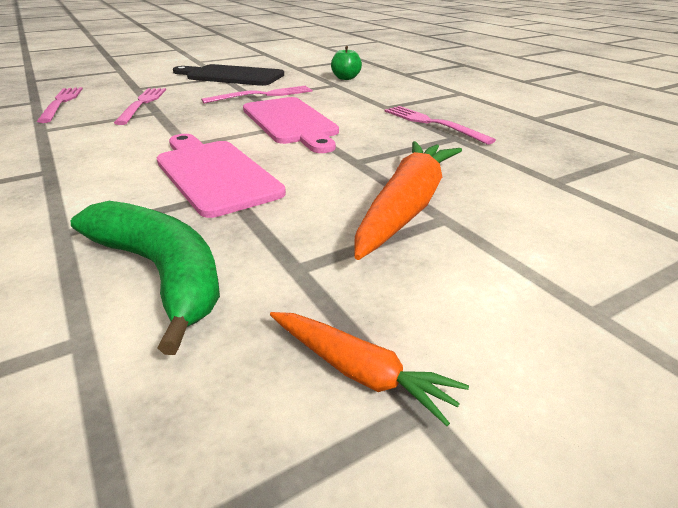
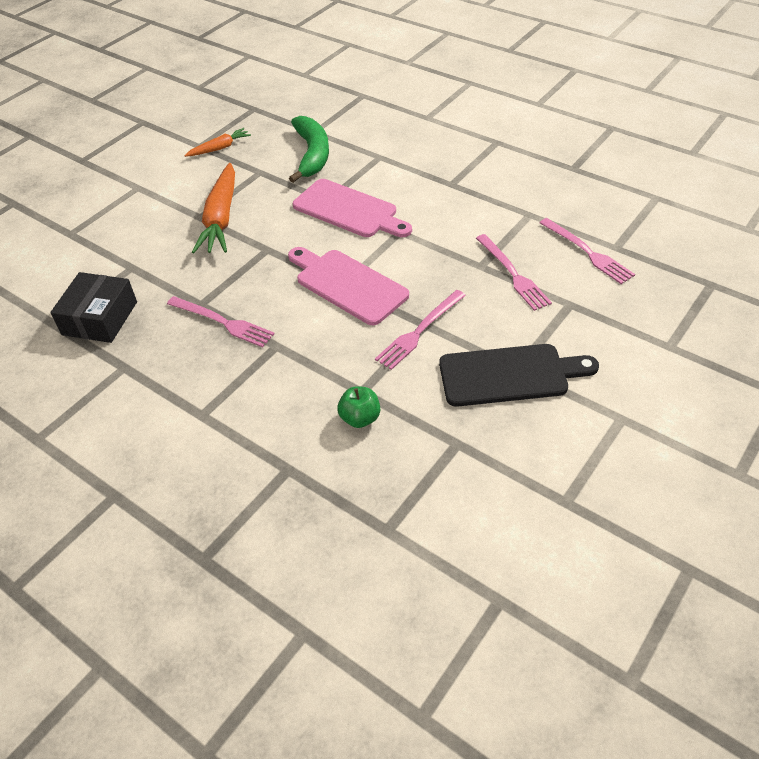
camera: 160 degrees right, 15 degrees up
green banana [70,201,220,355] -> green banana turned 120 degrees counterclockwise [289,116,329,183]
orange carrot [270,312,469,426] -> orange carrot turned 135 degrees clockwise [184,128,251,157]
none -> black box [50,272,137,343]

